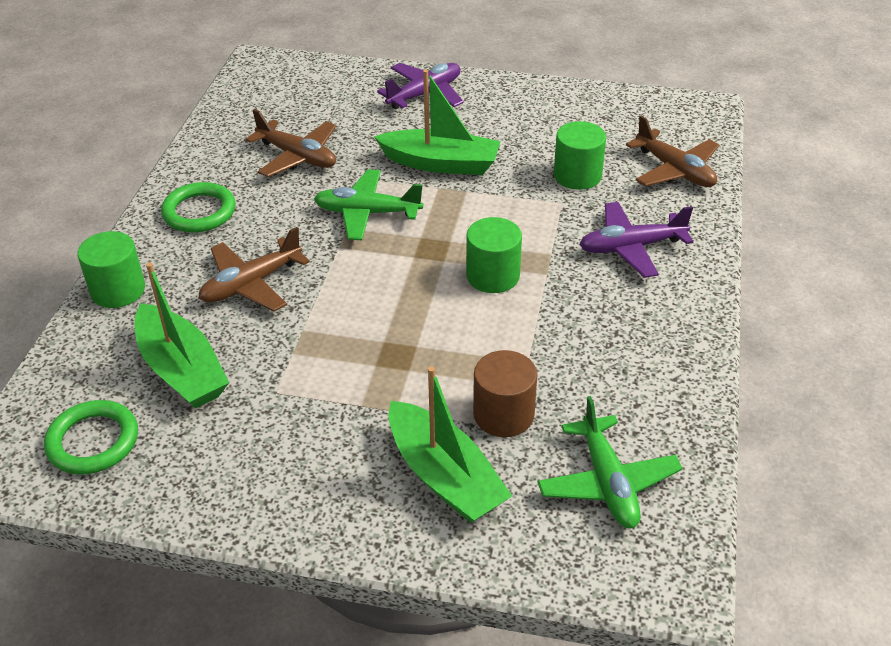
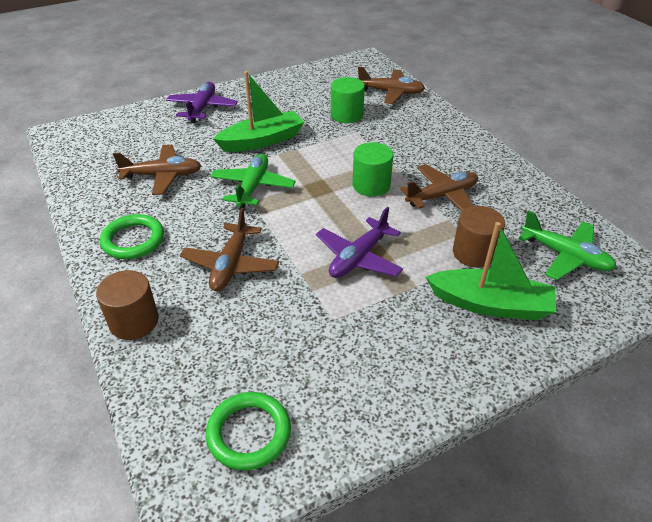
camera: 40 degrees left, 0 degrees up
green cylinder [78,231,145,308] -> brown cylinder [96,270,159,340]
green boat [134,262,229,408] -> none
green plane [314,169,423,240] -> green plane turned 135 degrees clockwise [210,154,296,208]
purple plane [580,202,693,278] -> purple plane moved to [316,207,403,278]
none -> brown plane [400,164,478,211]

